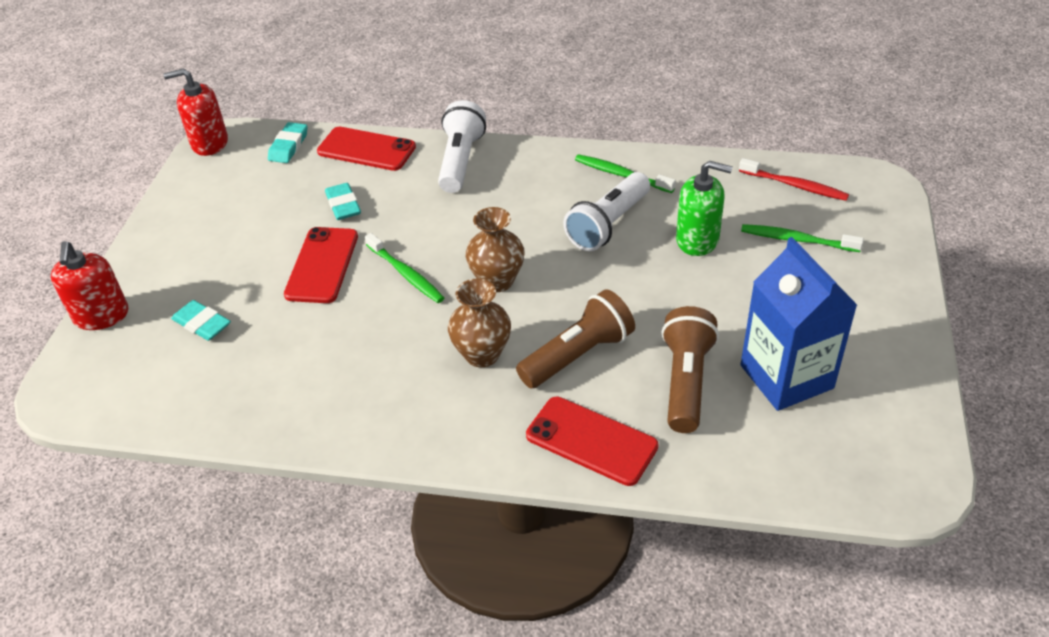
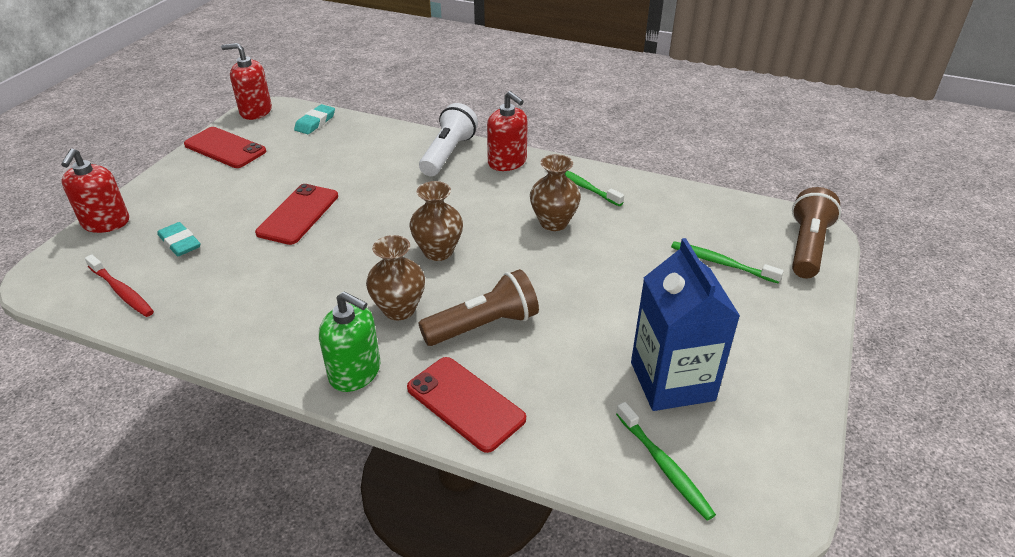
camera: 10 degrees right, 5 degrees down
red phone [317,127,416,171] -> red phone moved to [184,127,266,168]
turquoise eraser [325,183,361,220] -> none
green toothbrush [365,233,445,303] -> green toothbrush moved to [616,402,716,520]
white flashlight [563,172,650,251] -> brown vase [530,154,581,231]
brown flashlight [661,306,719,433] -> brown flashlight moved to [792,187,841,278]
green soap dispenser [676,161,733,256] -> green soap dispenser moved to [319,291,380,392]
red toothbrush [739,158,849,201] -> red toothbrush moved to [85,254,154,317]
none -> red soap dispenser [487,91,528,171]

